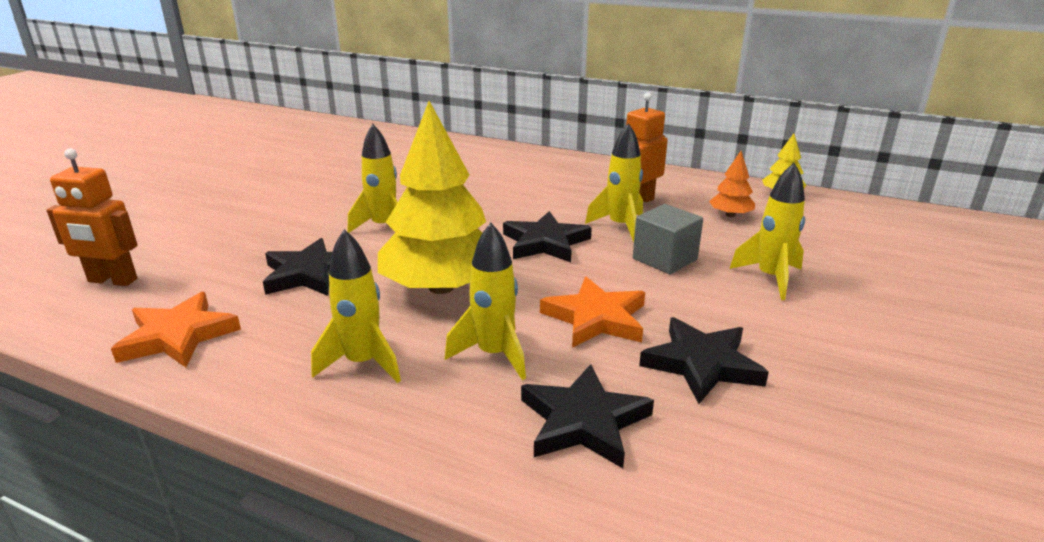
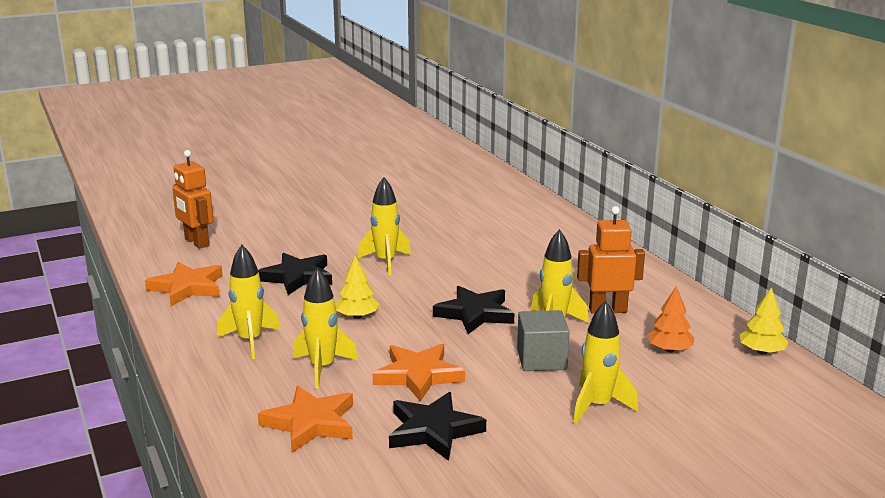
camera: 40 degrees right, 5 degrees down
yellow tree [378,101,486,294] -> yellow tree [335,256,379,319], size x0.44
black star [521,364,654,468] -> orange star [258,386,353,453]

